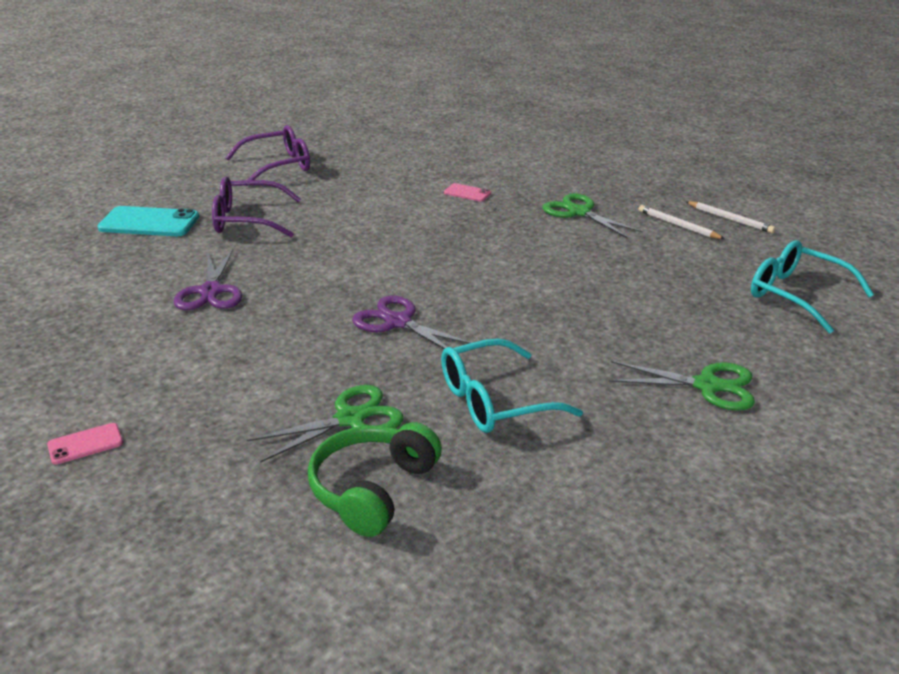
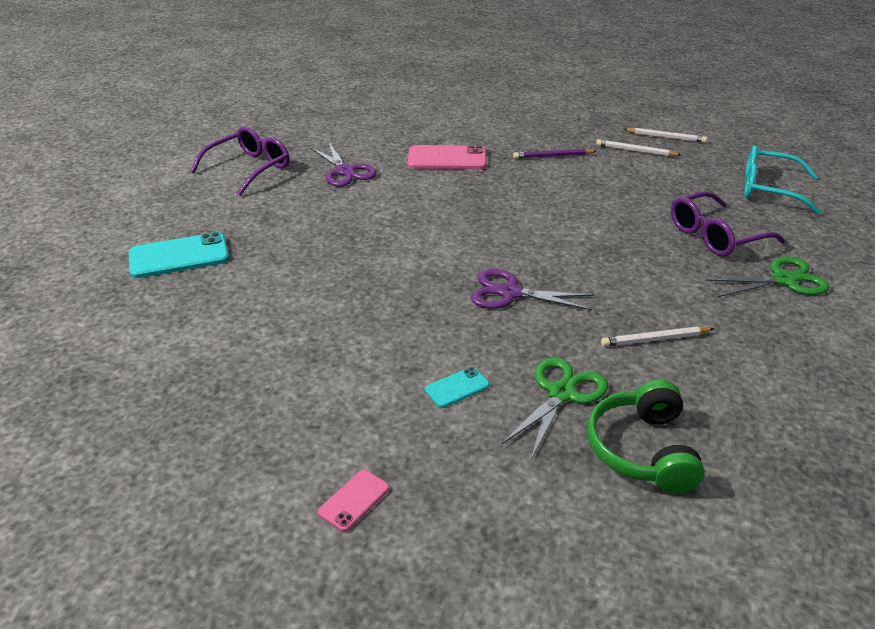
camera: 25 degrees left, 5 degrees up
purple scissors [174,249,242,310] -> purple scissors moved to [310,141,377,187]
purple glasses [212,177,301,237] -> purple glasses moved to [671,191,785,257]
turquoise glasses [441,338,583,433] -> white pencil [601,326,714,347]
pink phone [444,183,491,202] -> pink phone [408,145,487,169], size x1.93
green scissors [542,193,643,238] -> purple pencil [513,149,596,159]
none -> turquoise phone [425,367,490,408]

